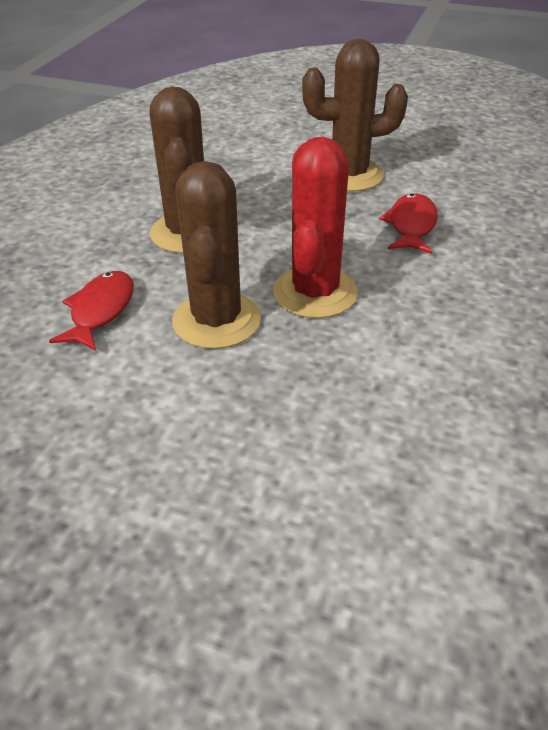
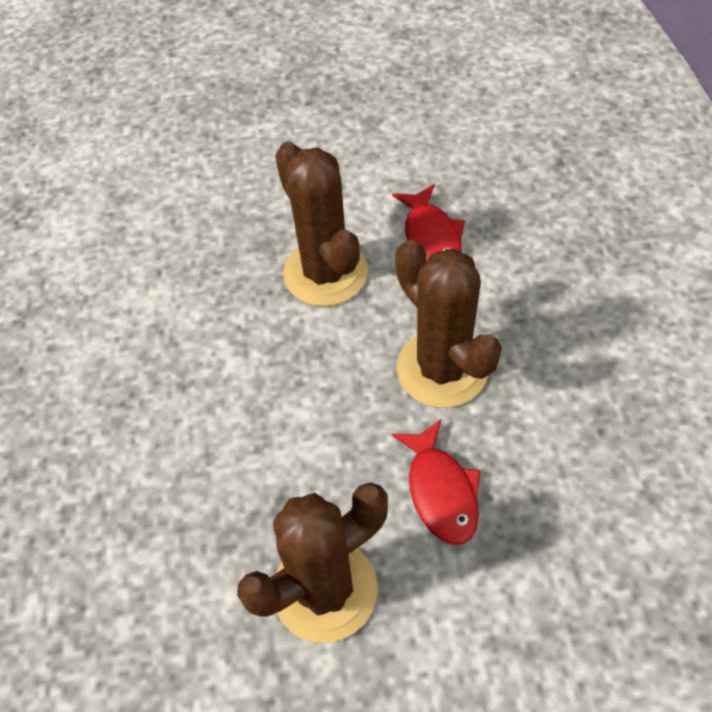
camera: 155 degrees right, 15 degrees up
red cactus [273,137,358,318] -> none
red fish [379,193,438,254] -> red fish moved to [391,419,481,545]

